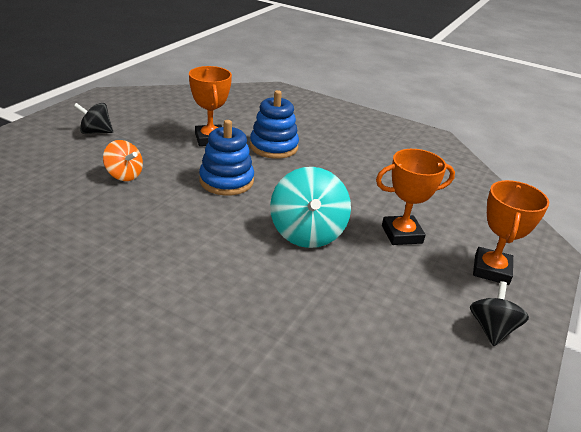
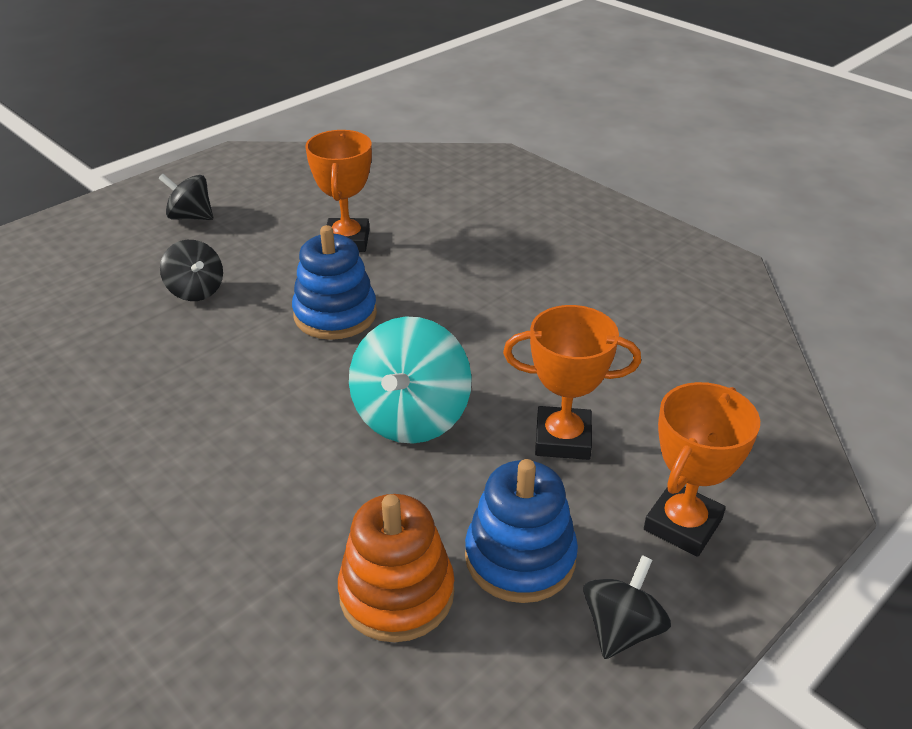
camera: 20 degrees right, 5 degrees up
orange spinning top [103,140,143,181] -> black spinning top [160,240,223,301]
blue stacking toy [250,90,299,159] -> blue stacking toy moved to [465,459,578,603]
none -> orange stacking toy [338,494,454,642]

